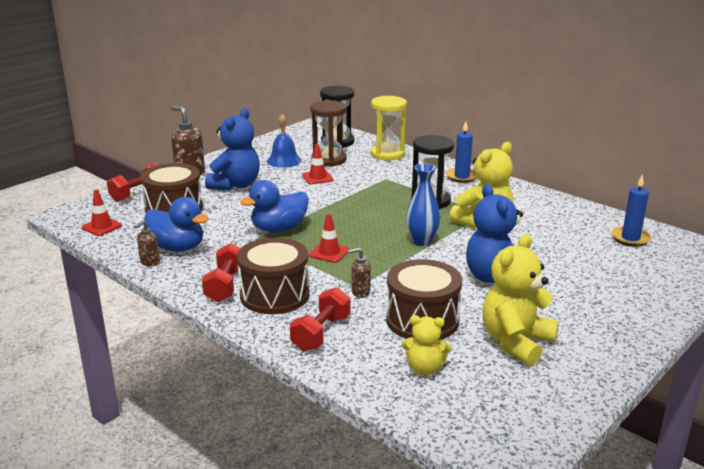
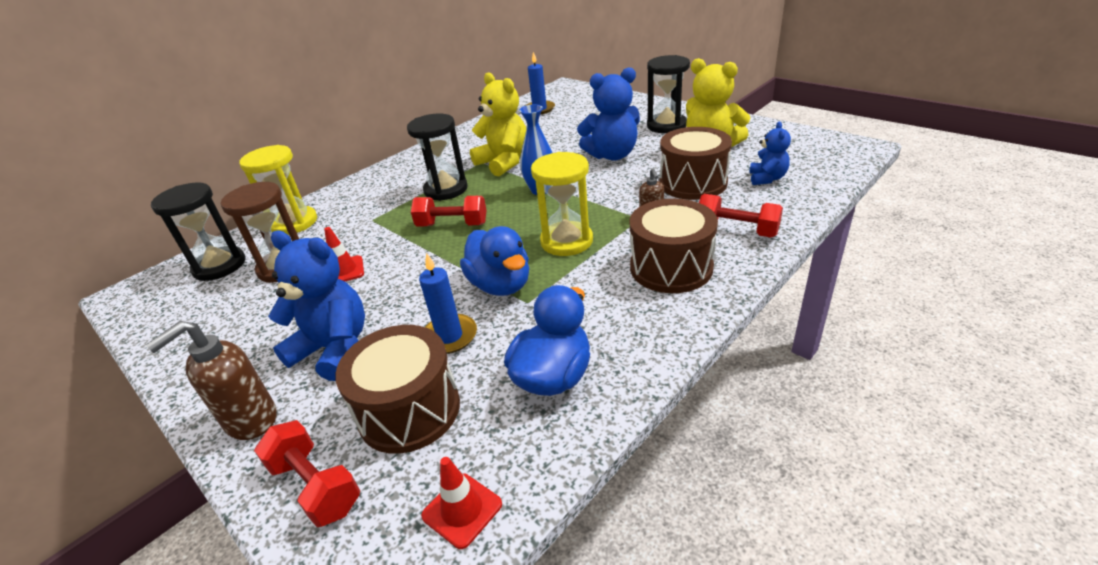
camera: 85 degrees left, 10 degrees up
brown soap dispenser [134,220,160,266] -> none
red dumbbell [202,243,241,302] -> red dumbbell moved to [411,196,487,227]
blue bell [267,114,301,168] -> none
red traffic cone [309,214,349,263] -> yellow hourglass [531,152,593,256]
yellow teddy bear [402,315,451,375] -> blue teddy bear [749,122,791,185]
blue candle [446,121,477,183] -> blue candle moved to [419,253,477,354]
none -> black hourglass [647,55,690,133]

